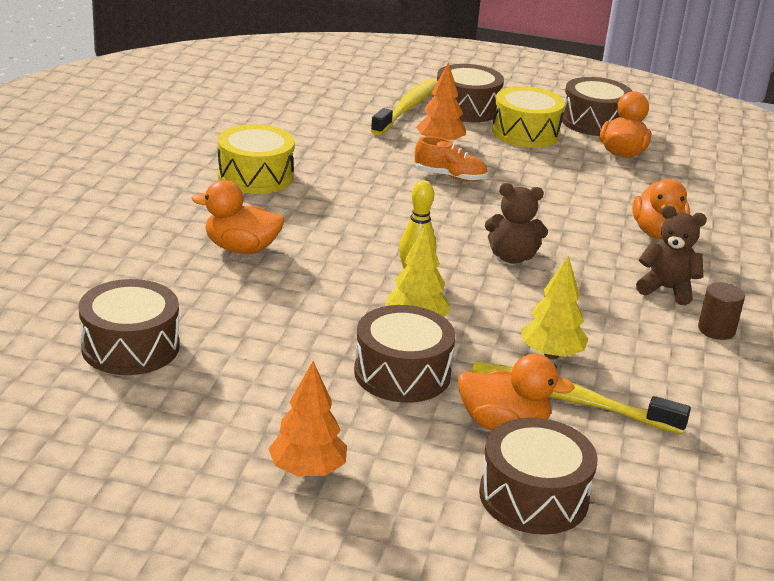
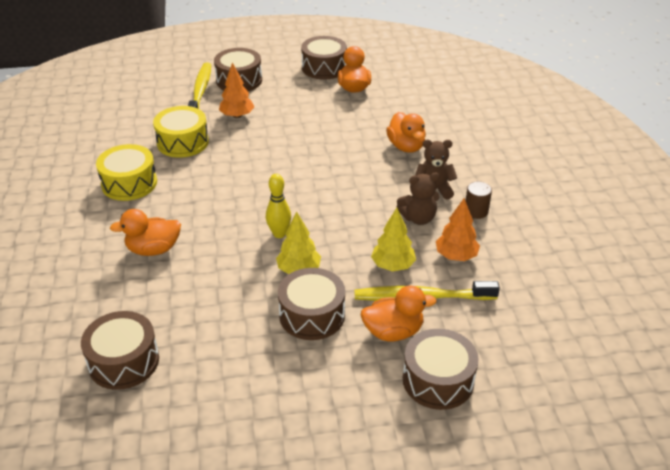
camera: 20 degrees left, 10 degrees up
orange tree [268,361,347,477] -> orange tree moved to [436,198,480,261]
orange shoe [415,136,488,181] -> none
brown teddy bear [485,183,548,264] -> brown teddy bear moved to [396,173,439,225]
yellow drum [492,86,565,148] -> yellow drum moved to [153,106,209,158]

